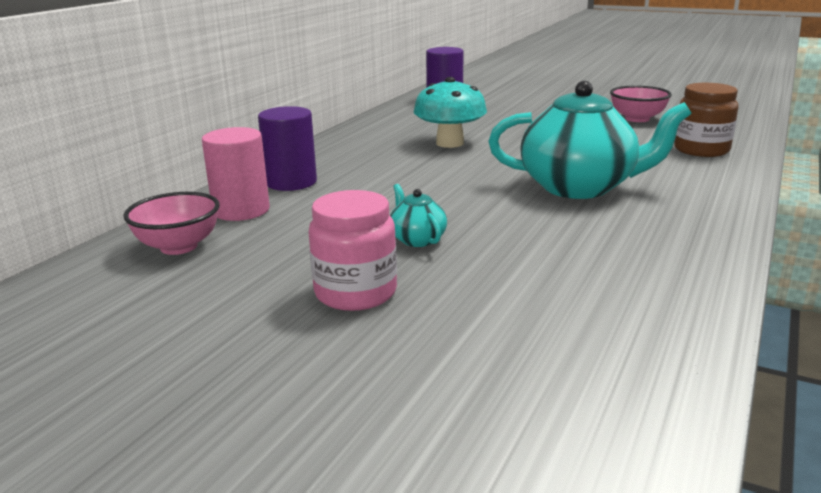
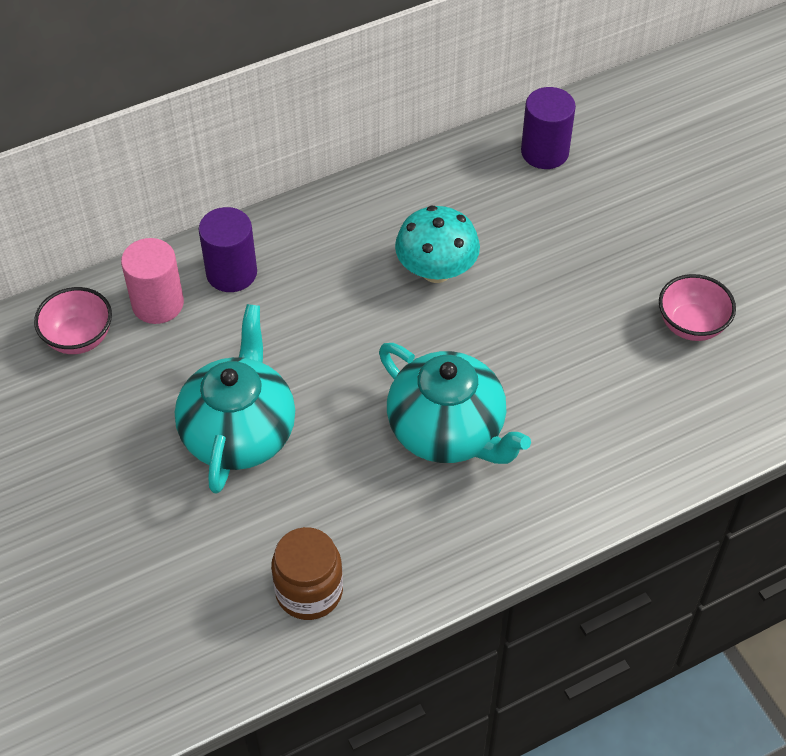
camera: 35 degrees right, 30 degrees up
pink jar [308,190,397,311] -> none
turquoise teapot [390,184,447,247] -> turquoise teapot [175,304,295,494], size x2.30
brown jar [674,83,739,157] -> brown jar moved to [271,527,343,620]

